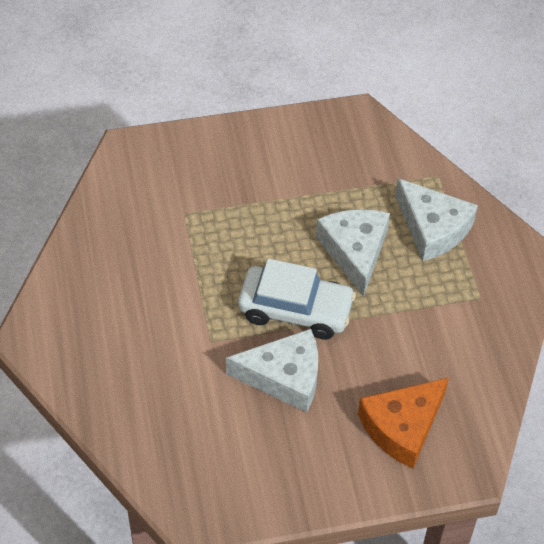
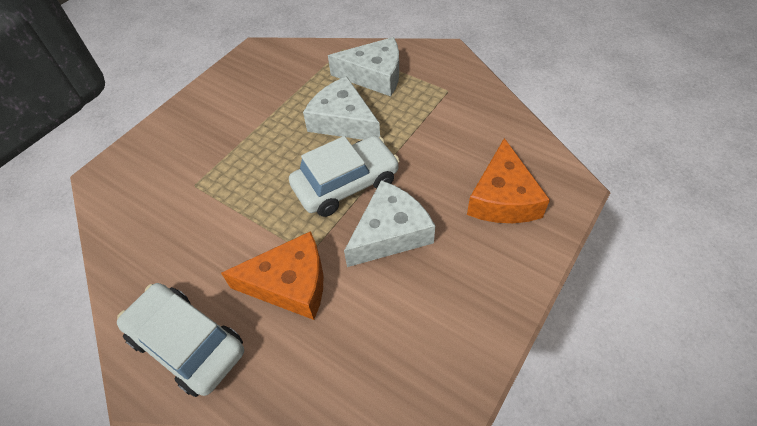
camera: 40 degrees left, 0 degrees up
none -> white car [117,283,244,397]
none -> orange cheese [221,231,323,320]

